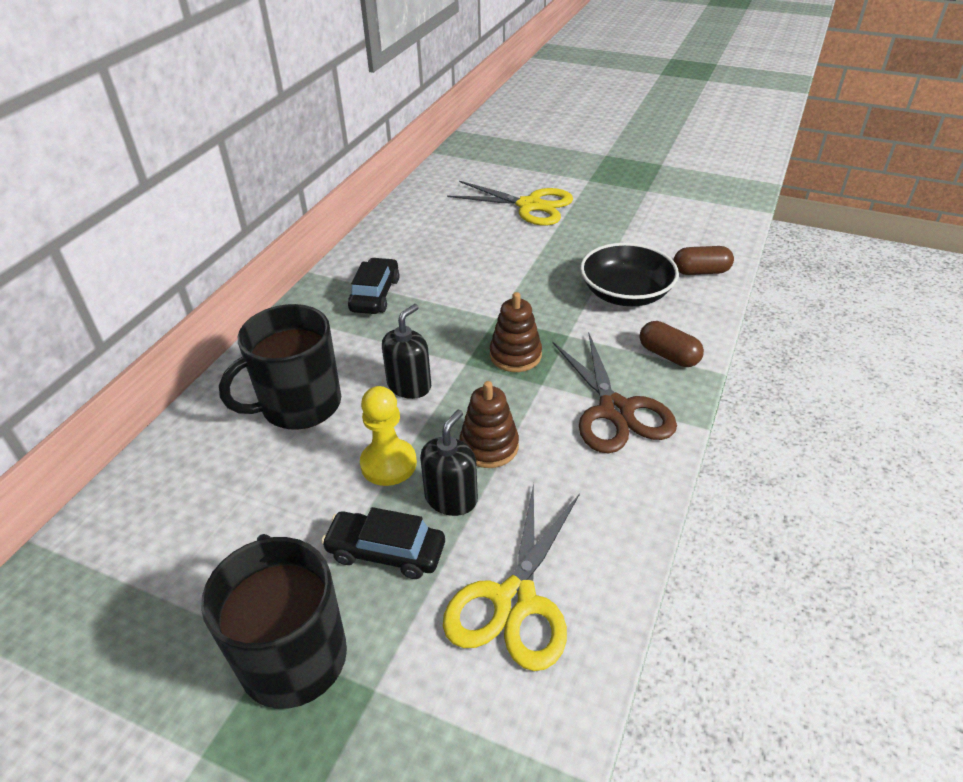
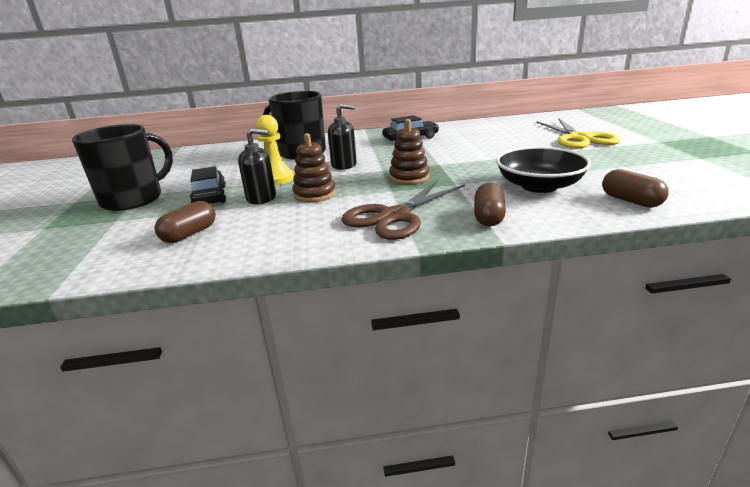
camera: 60 degrees right, 15 degrees down
yellow scissors [443,483,580,671] -> brown capsule [155,201,216,243]

